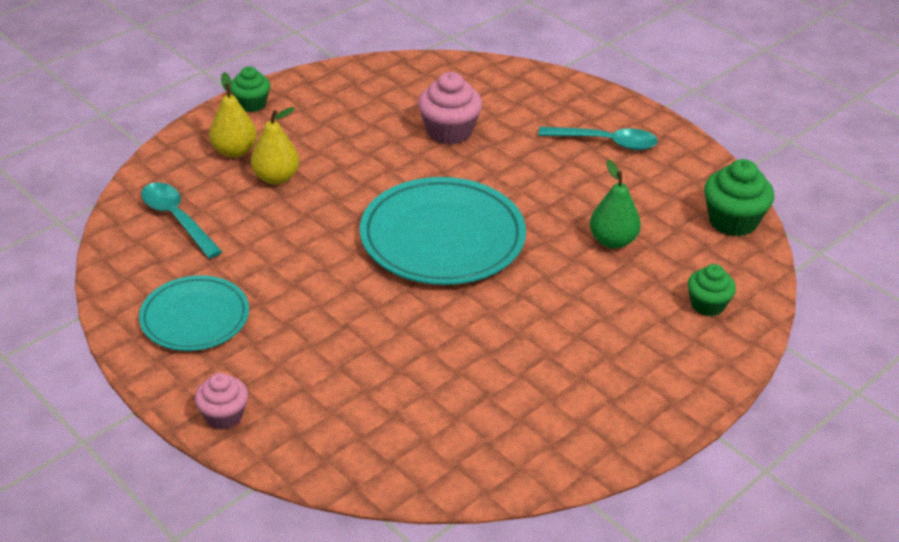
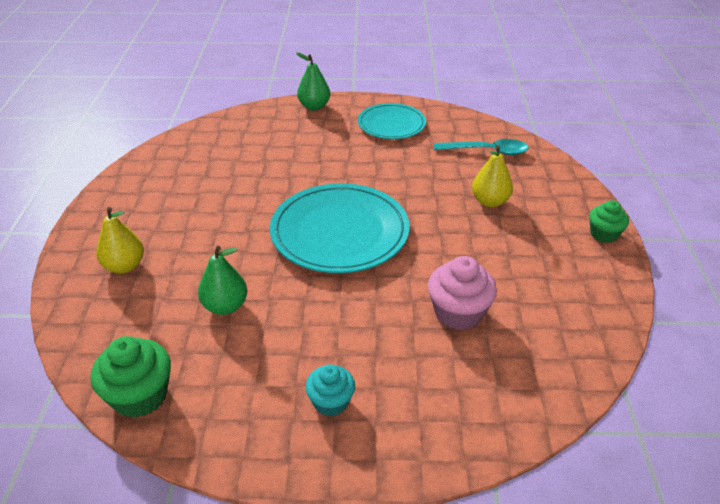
camera: 135 degrees right, 0 degrees up
pink cupcake [195,373,248,429] -> green pear [296,52,330,110]
yellow pear [209,72,257,158] -> yellow pear moved to [96,207,144,274]
turquoise spoon [538,127,658,150] -> turquoise cupcake [305,365,355,417]
green cupcake [688,264,736,316] -> none

